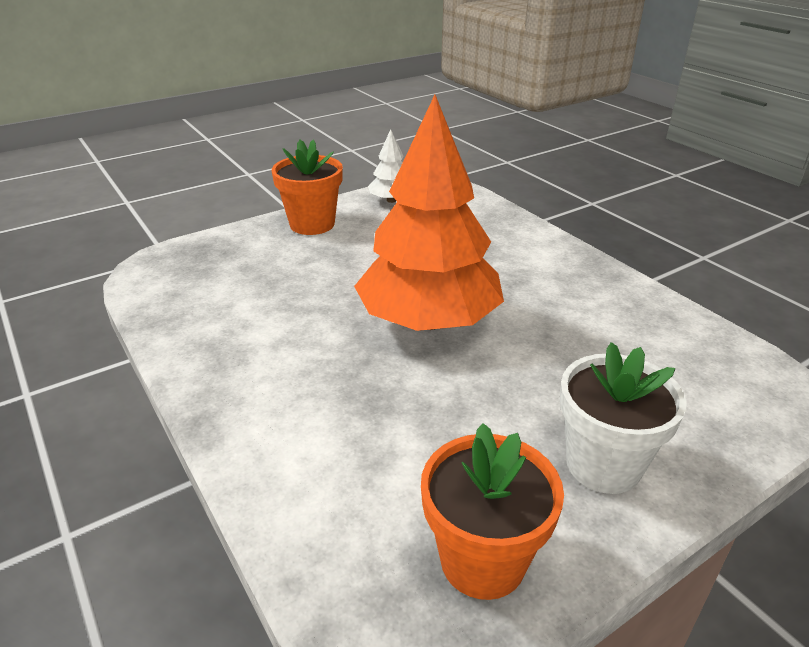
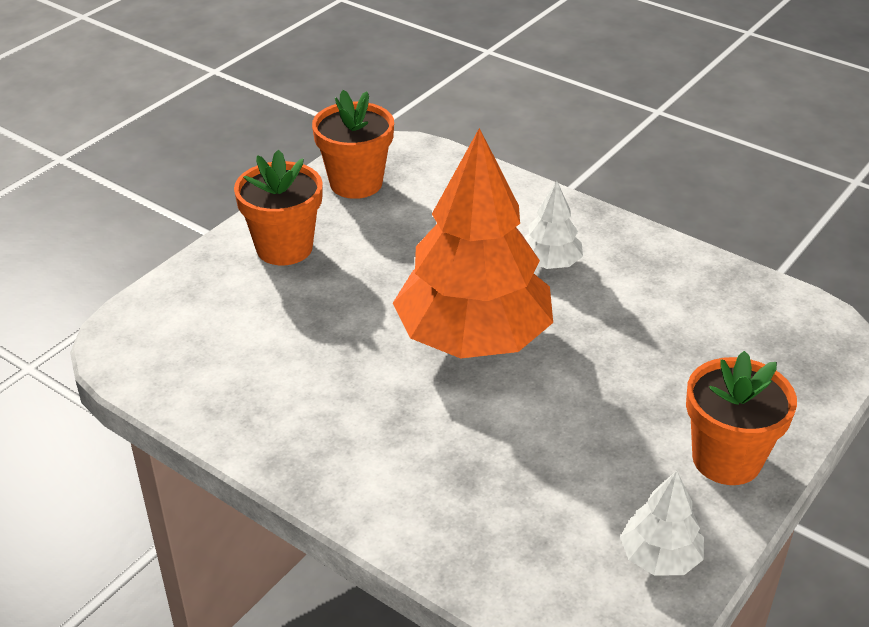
camera: 160 degrees right, 5 degrees up
white flower pot [560,342,686,494] -> orange flower pot [234,150,323,265]
none -> white tree [524,181,583,269]

